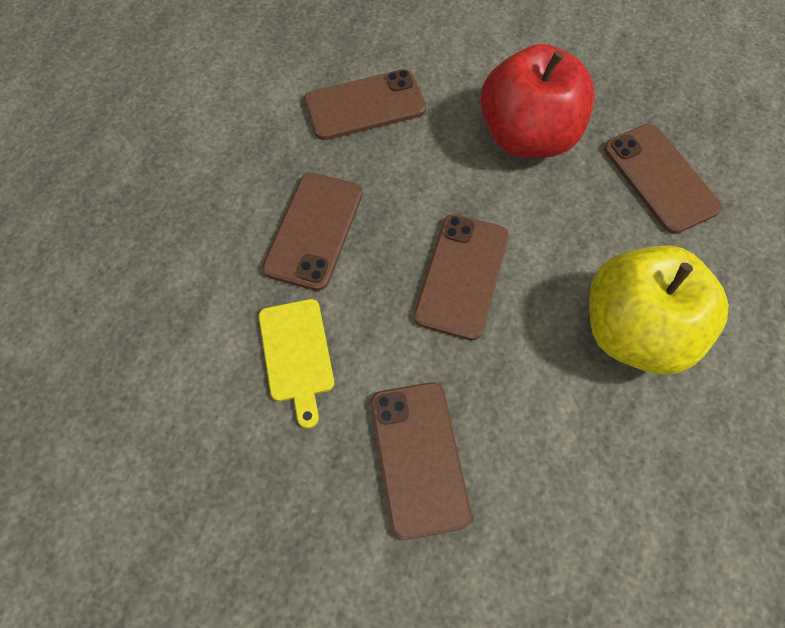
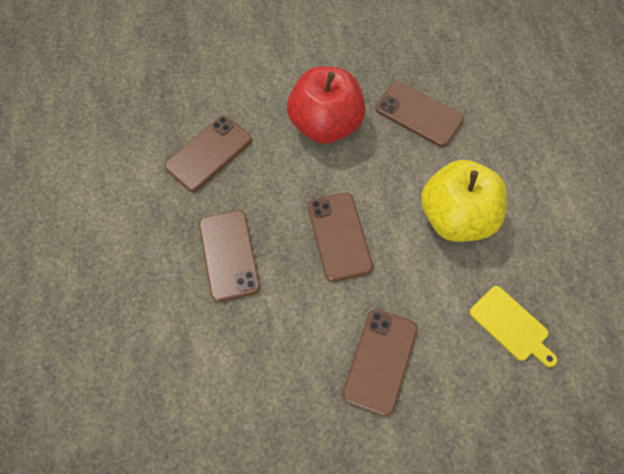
camera: 30 degrees left, 0 degrees up
yellow cutting board [259,299,334,428] -> yellow cutting board moved to [470,286,557,367]
brown phone [371,382,471,540] -> brown phone turned 60 degrees clockwise [342,309,418,416]

